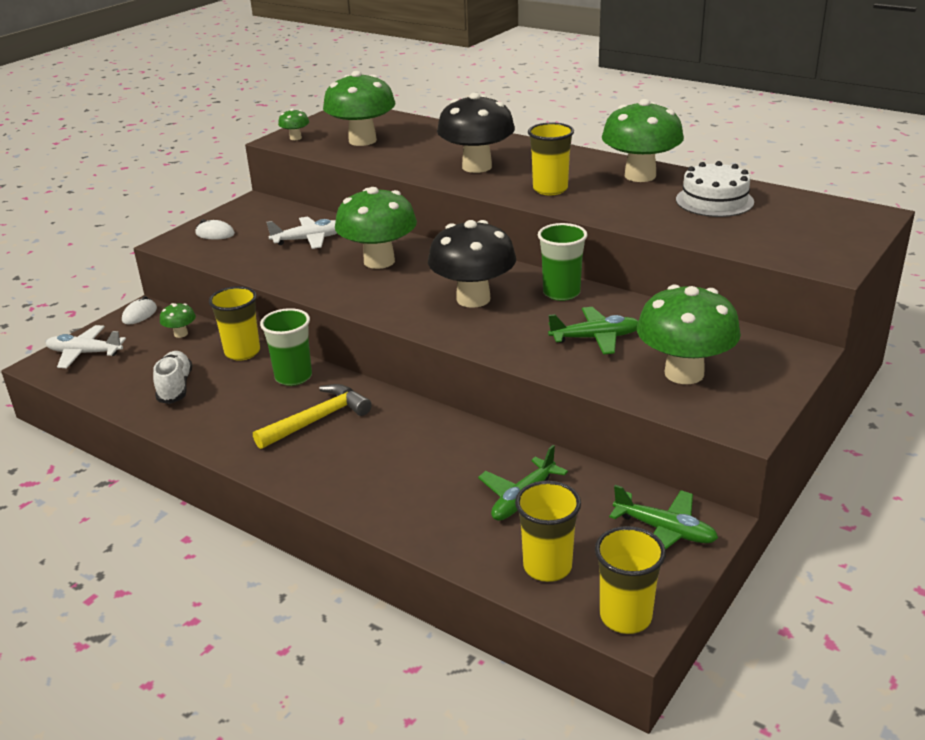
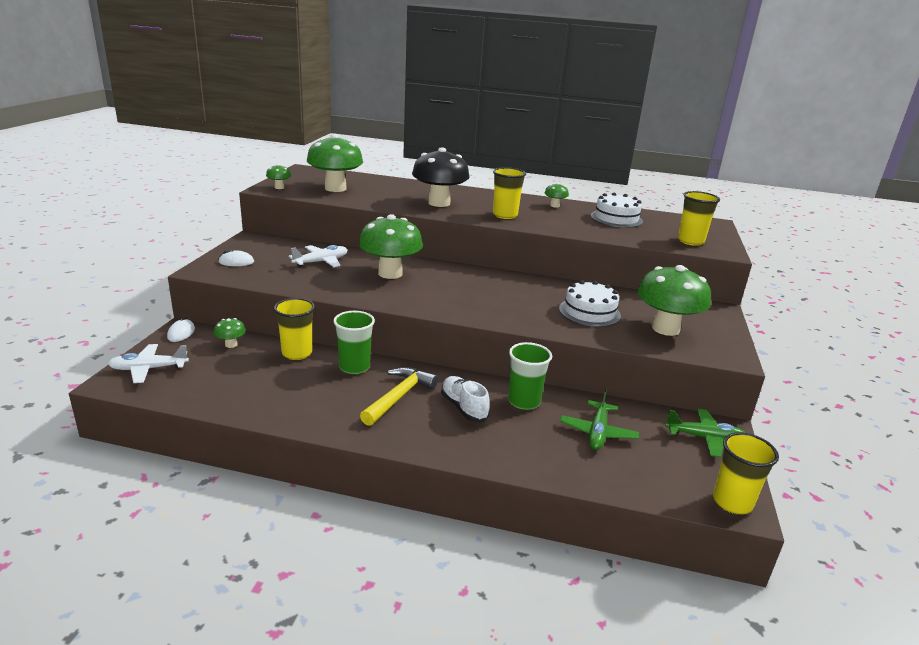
camera: 25 degrees left, 5 degrees down
white shoe [153,351,193,404] -> white shoe moved to [441,376,490,422]
black mushroom [428,220,516,308] -> none
yellow cup [515,481,581,582] -> yellow cup moved to [678,191,720,246]
green cup [538,223,587,301] -> green cup moved to [508,342,552,410]
green plane [548,307,638,355] -> white cake [559,280,621,327]
green mushroom [602,99,684,182] -> green mushroom [545,183,569,208], size x0.44

